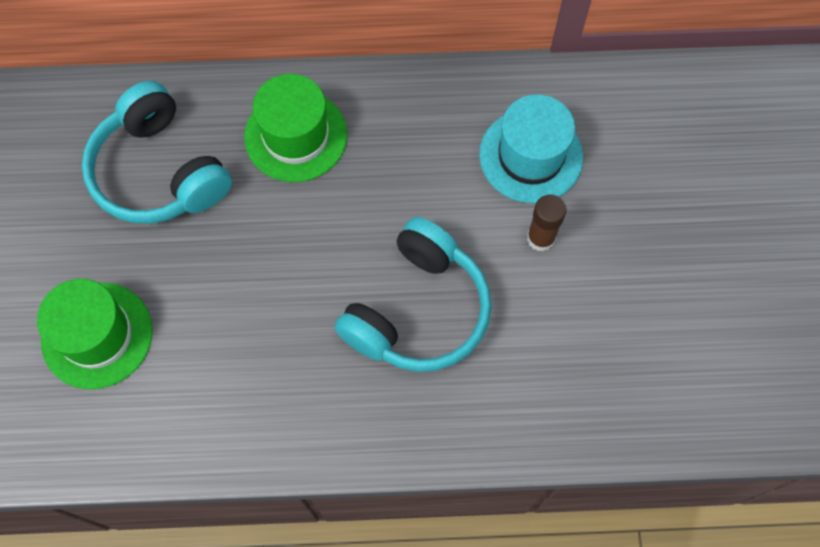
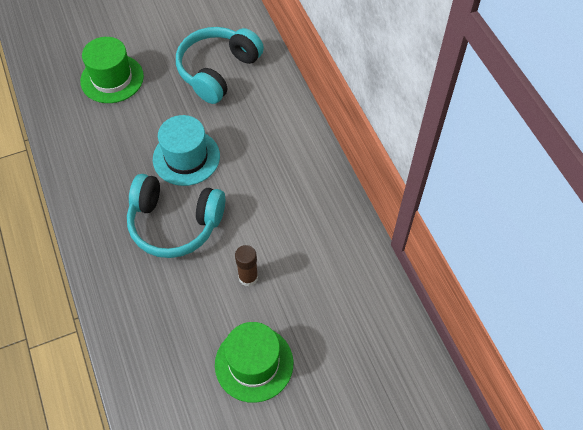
camera: 70 degrees right, 10 degrees down
green hat [244,74,347,182] -> green hat moved to [215,322,293,403]
turquoise hat [479,94,583,203] -> turquoise hat moved to [153,115,220,186]

